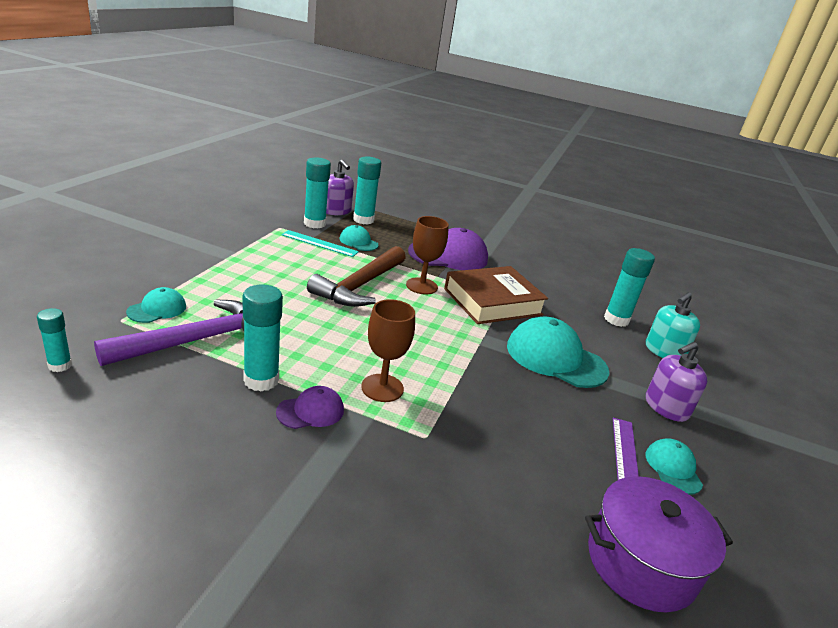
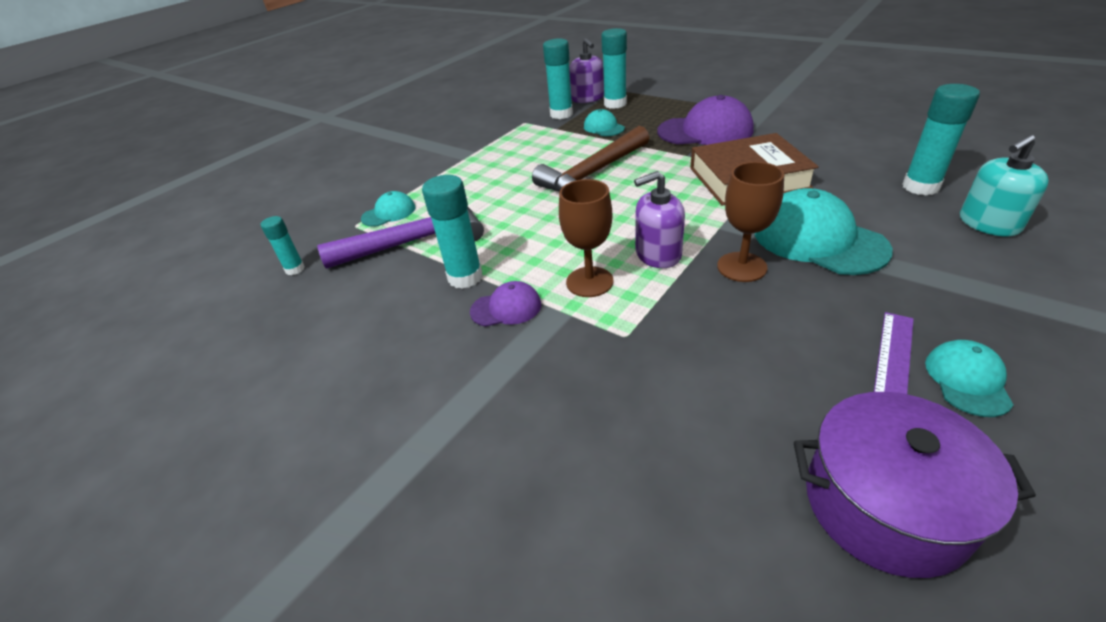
camera: 25 degrees right, 10 degrees up
turquoise ruler [282,230,359,257] -> none
brown goblet [406,216,449,294] -> brown goblet moved to [717,162,784,282]
purple soap dispenser [646,342,707,422] -> purple soap dispenser moved to [634,171,685,268]

